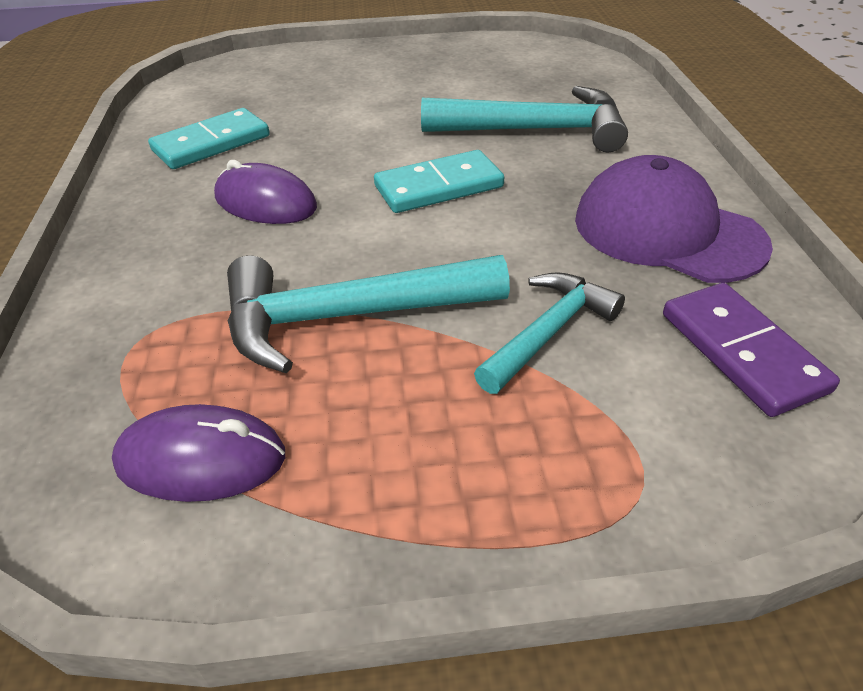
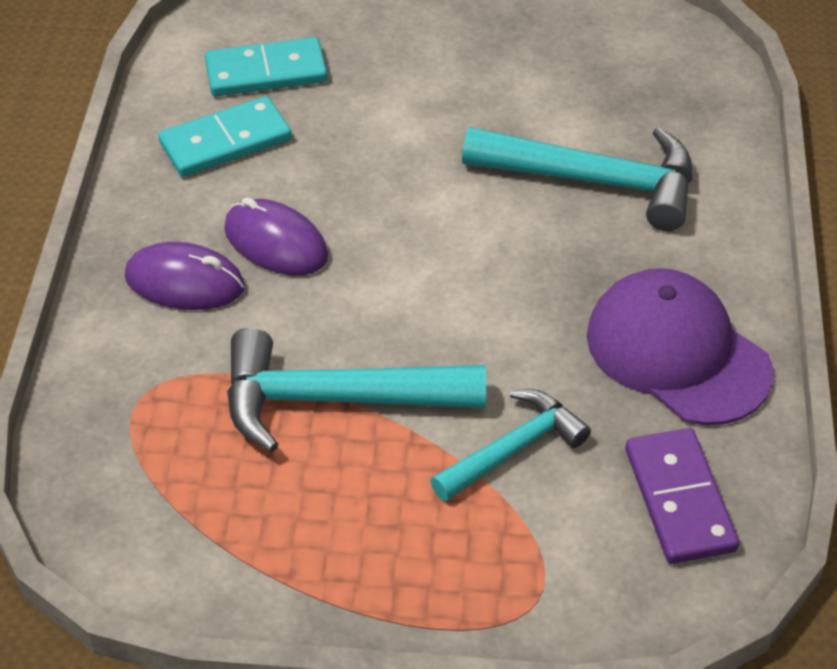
camera: 10 degrees right, 5 degrees up
purple mouse [112,404,285,502] -> purple mouse moved to [125,242,245,310]
turquoise domino [374,150,504,213] -> turquoise domino moved to [205,37,328,97]

